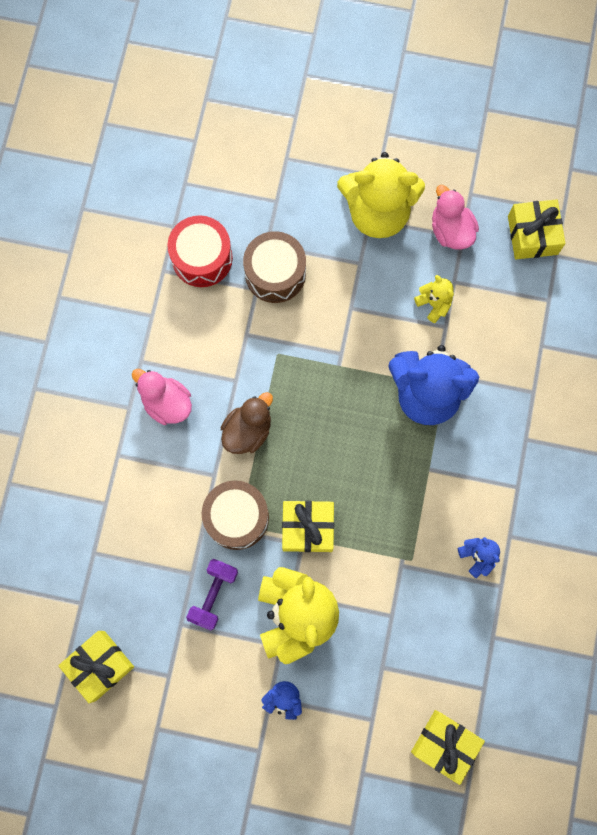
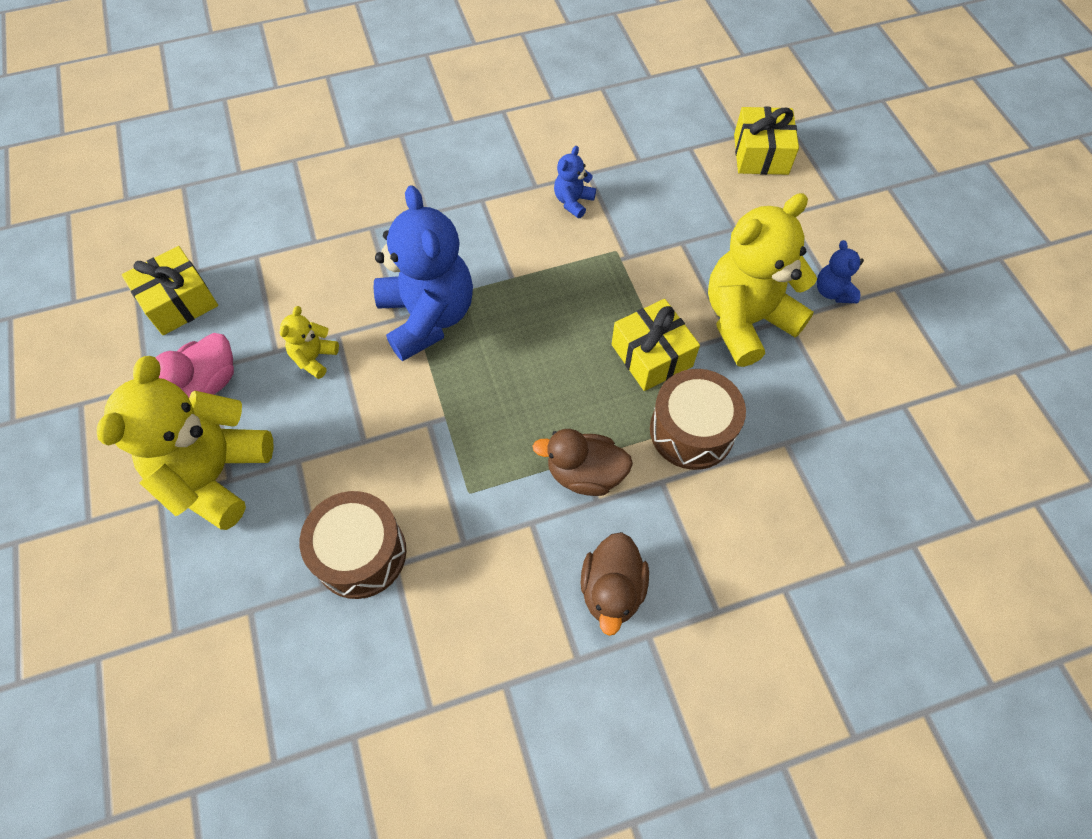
camera: 120 degrees left, 15 degrees down
yellow gift [58,631,134,703] -> none
pink duck [132,369,192,425] -> brown duck [581,532,649,636]
red drum [167,216,233,287] -> none
purple dumbbell [186,559,238,630] -> none
yellow teddy bear [337,152,425,238] -> yellow teddy bear turned 135 degrees counterclockwise [97,356,274,530]

